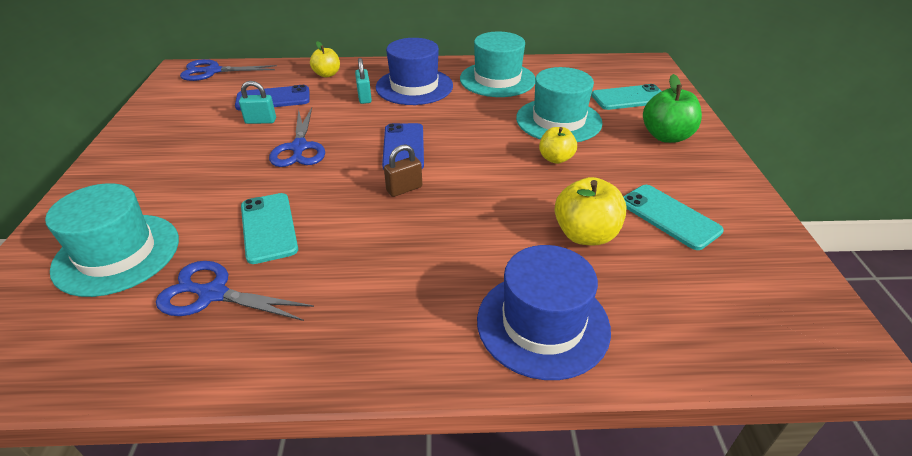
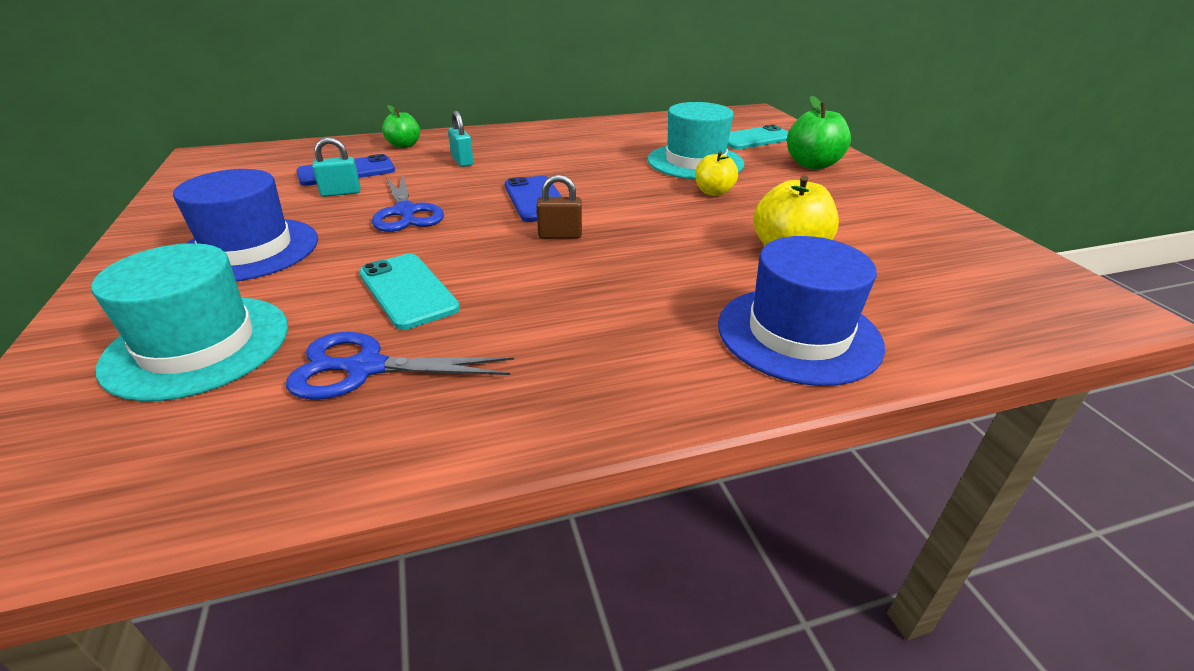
camera: 15 degrees left, 5 degrees down
blue scissors [180,59,277,81] -> none
yellow apple [310,41,340,77] -> green apple [382,105,420,148]
blue hat [376,38,453,105] -> blue hat moved to [173,169,318,281]
brown padlock [384,144,422,197] -> brown padlock turned 45 degrees clockwise [537,174,582,239]
turquoise hat [460,32,535,97] -> none
turquoise phone [623,185,724,250] -> none

